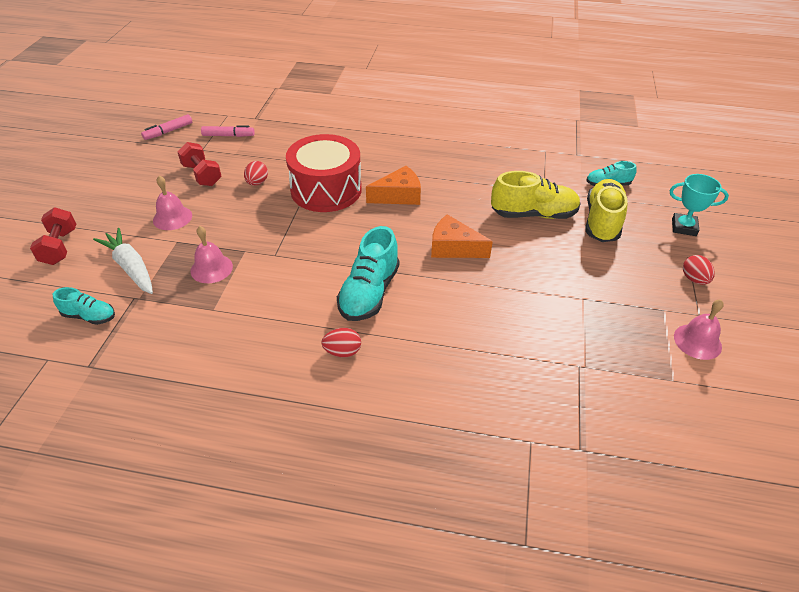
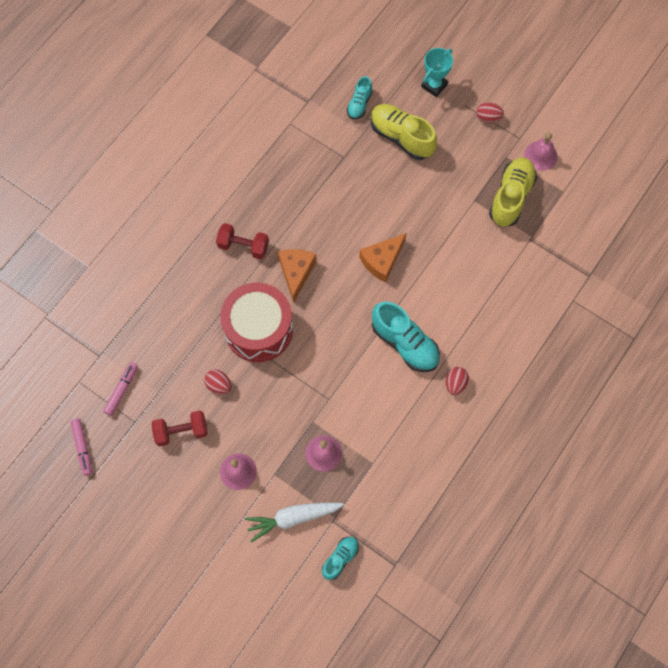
camera: 65 degrees left, 25 degrees up
red dumbbell [30,207,76,265] -> red dumbbell moved to [216,223,269,259]
yellow shoe [491,171,581,219] -> yellow shoe moved to [489,157,537,227]

